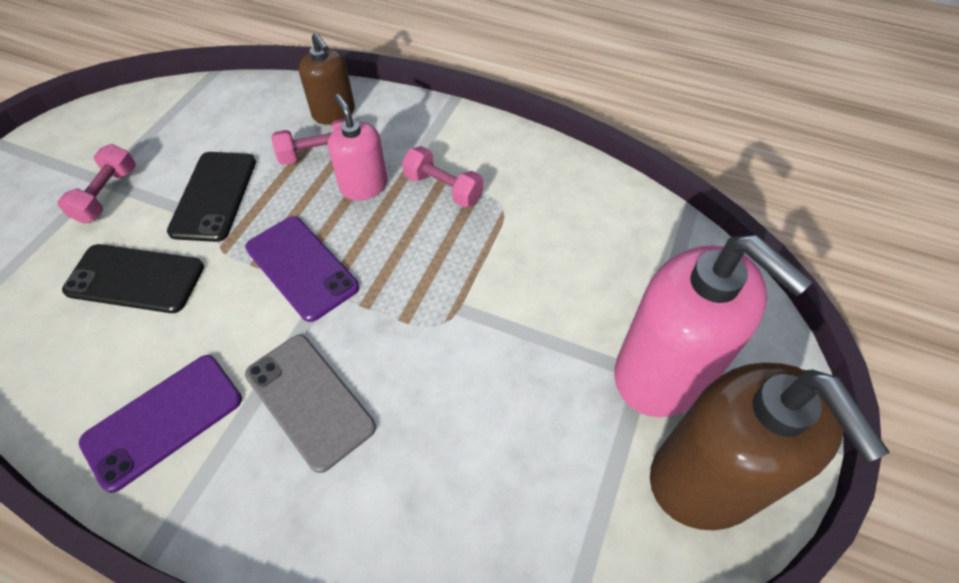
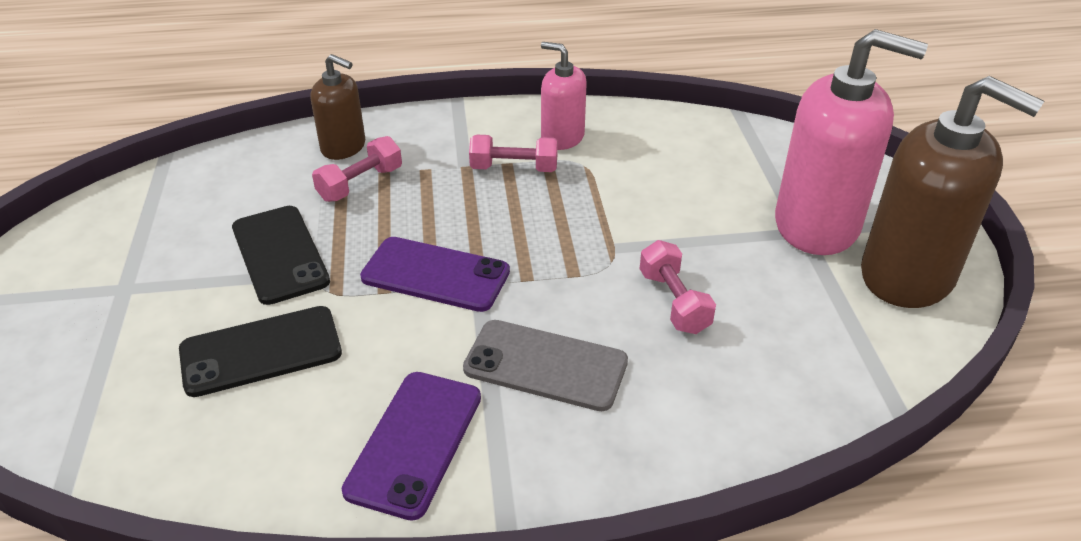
camera: 30 degrees left, 15 degrees down
pink dumbbell [57,144,136,224] -> pink dumbbell moved to [640,240,716,334]
pink soap dispenser [328,94,387,200] -> pink soap dispenser moved to [541,42,587,150]

